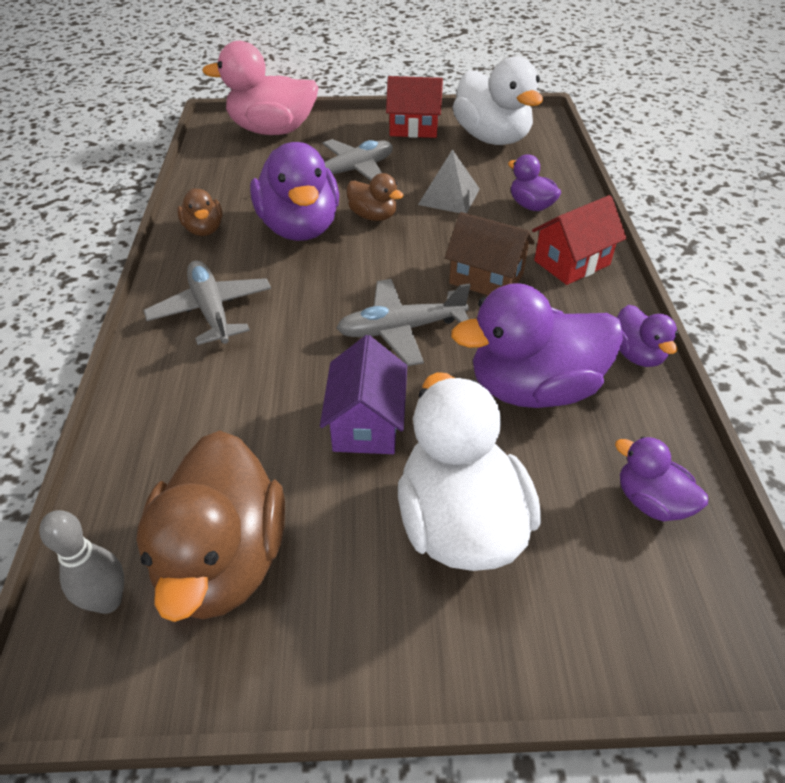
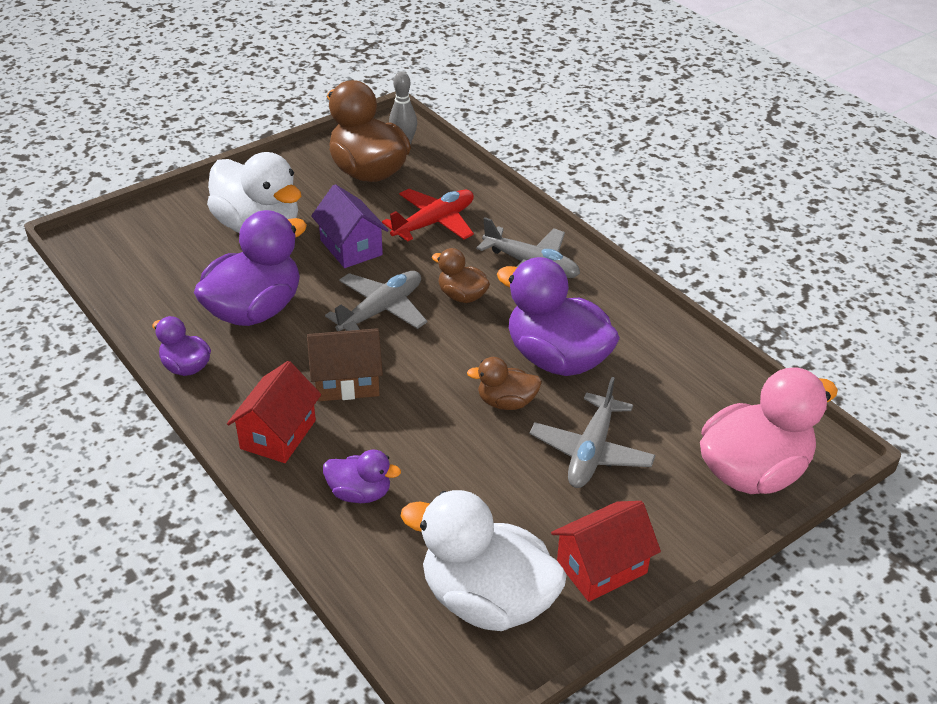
camera: 145 degrees right, 5 degrees down
brown duck [177,188,223,236] -> brown duck moved to [432,248,490,303]
grey pyramid [418,149,480,213] -> none
purple duck [615,436,708,521] -> none
none -> red plane [382,189,474,241]

